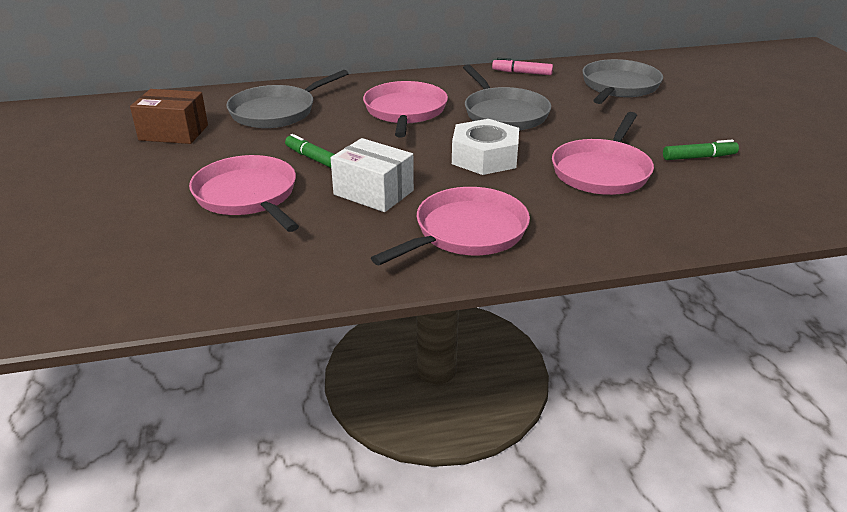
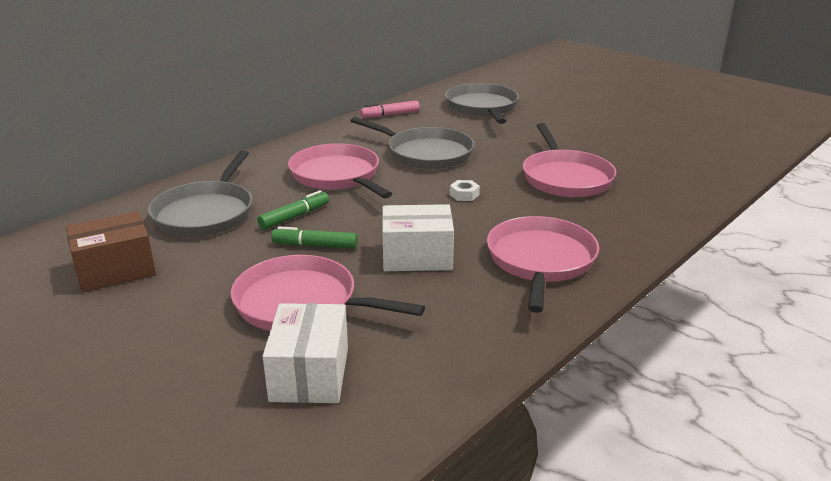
camera: 35 degrees left, 5 degrees down
white nut [452,119,519,175] -> white nut [450,180,480,201], size x0.40
green marker [663,140,739,160] -> green marker moved to [257,190,329,230]
none -> white box [263,303,348,403]

